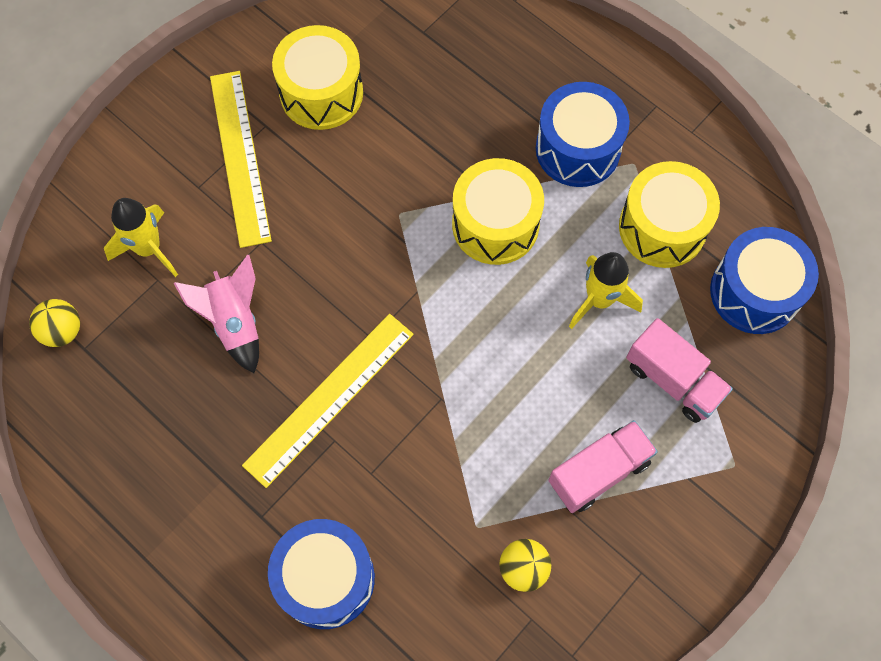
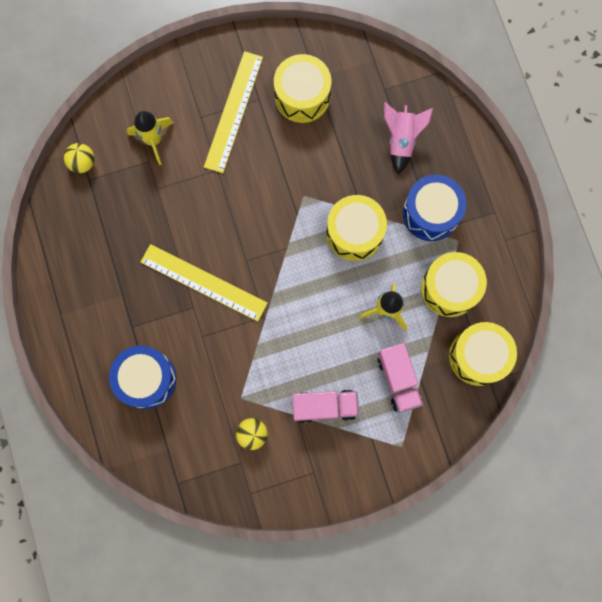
camera: 30 degrees right, 10 degrees up
pink rocket [174,255,259,373] -> pink rocket moved to [384,102,433,175]
yellow ruler [242,314,414,488] -> yellow ruler turned 45 degrees clockwise [140,244,268,321]
blue drum [710,227,819,334] -> yellow drum [449,322,517,386]

